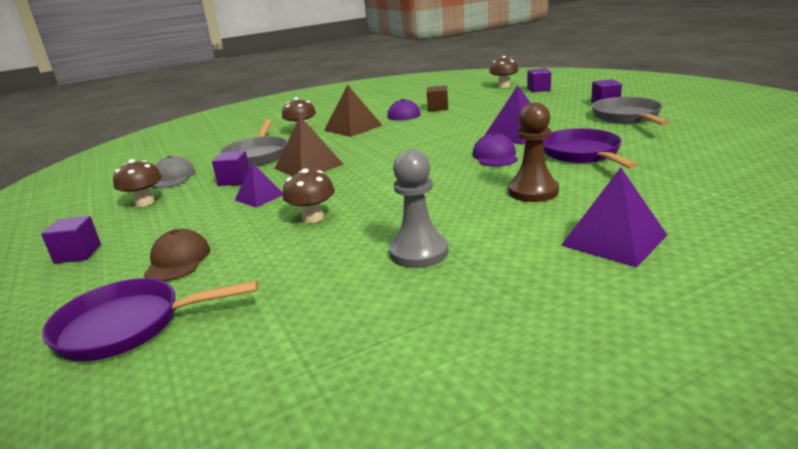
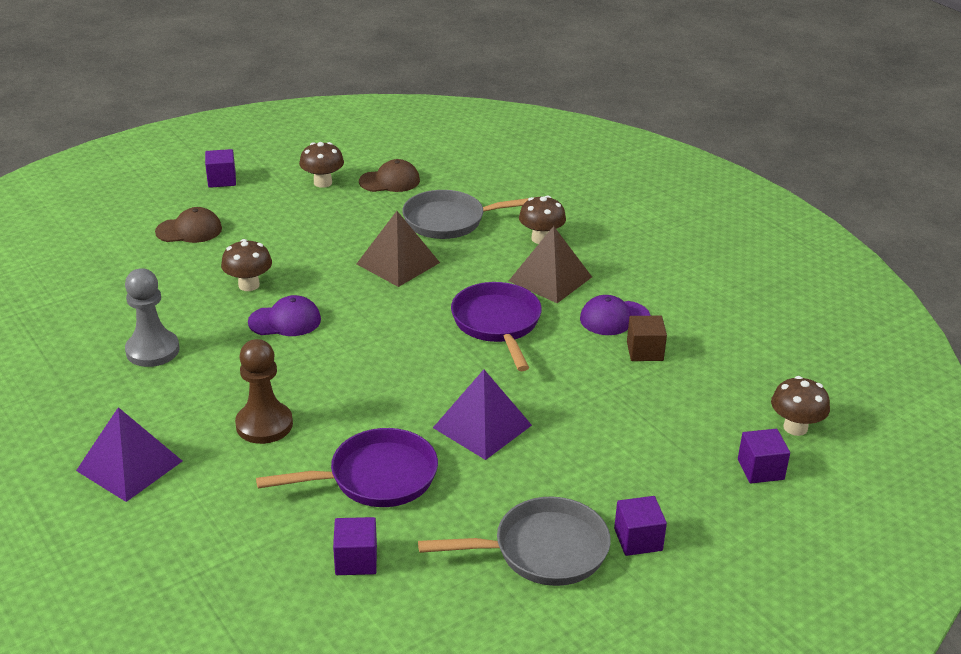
camera: 80 degrees right, 10 degrees up
purple pan [42,278,259,361] -> purple pan moved to [451,282,542,371]
grey cap [151,155,195,188] -> brown cap [359,159,420,192]
purple cube [212,151,250,186] -> purple cube moved to [333,517,377,575]
purple pyramid [235,163,283,207] -> none
purple cap [473,133,518,166] -> purple cap moved to [248,295,321,336]

